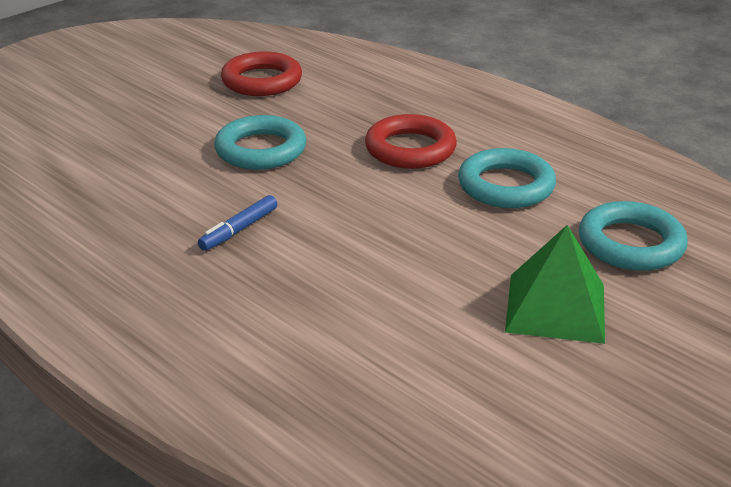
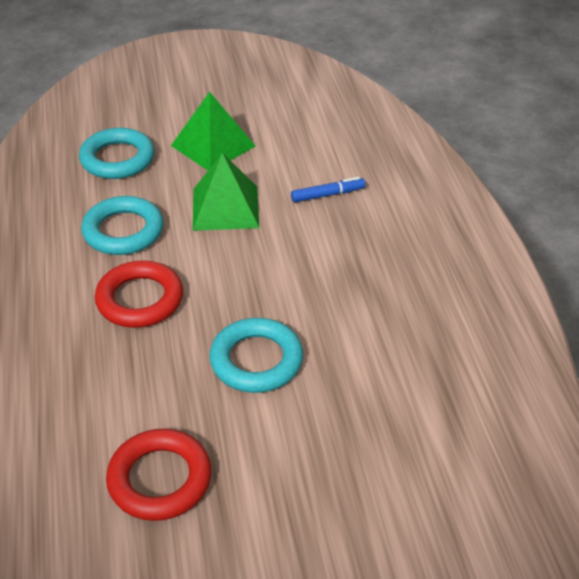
camera: 145 degrees left, 10 degrees up
blue marker [198,195,277,251] -> blue marker moved to [291,177,366,202]
none -> green pyramid [193,153,259,231]

